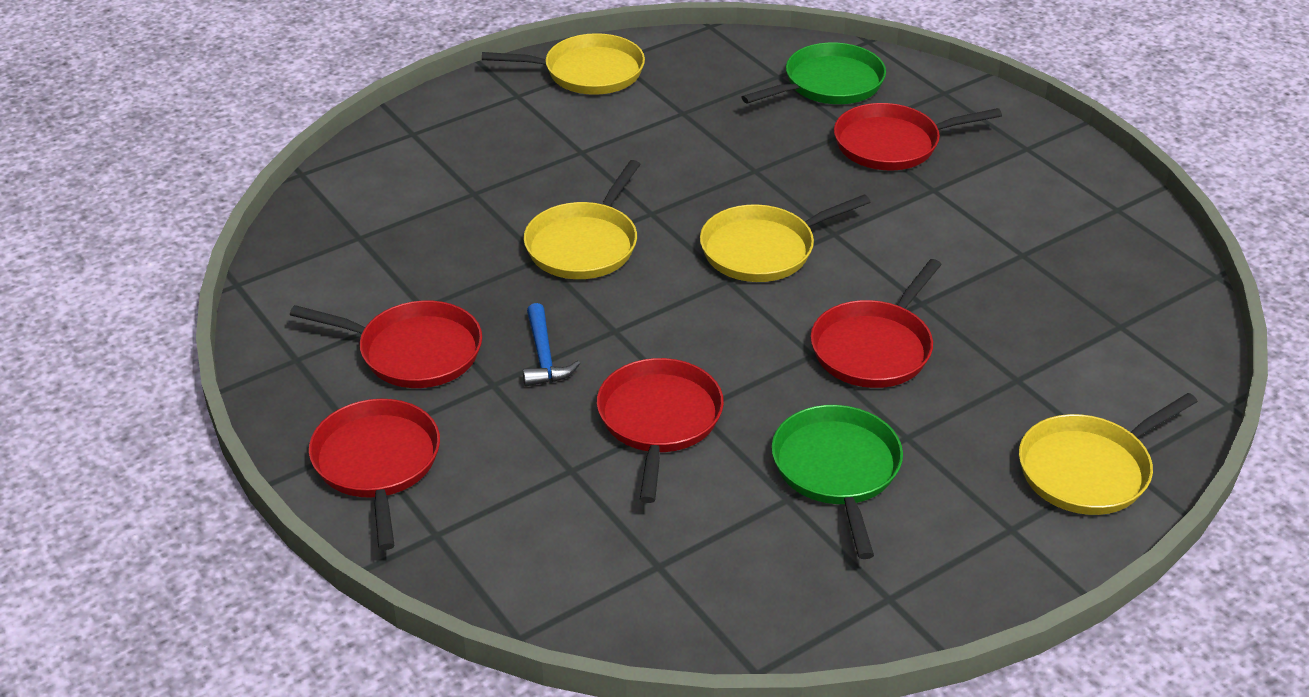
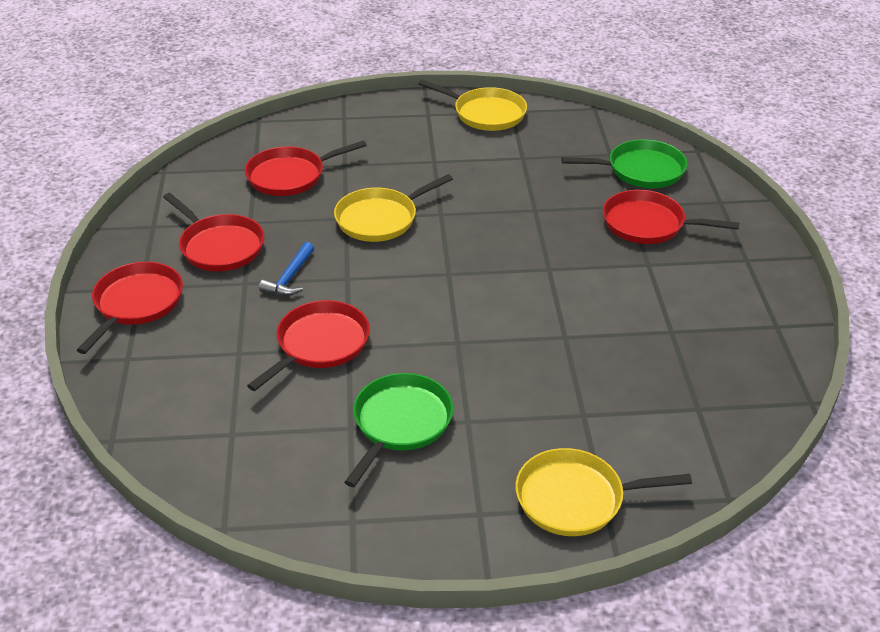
camera: 30 degrees right, 0 degrees up
yellow pan [700,194,870,282] -> none
red pan [811,259,942,388] -> red pan moved to [245,140,367,196]

